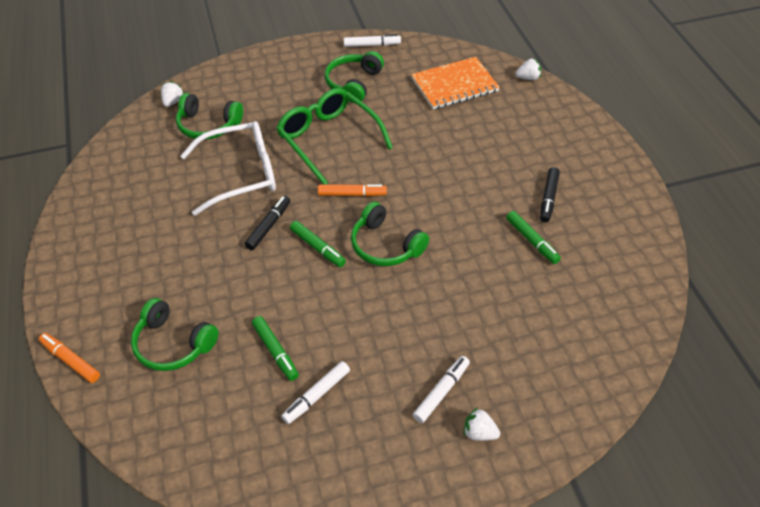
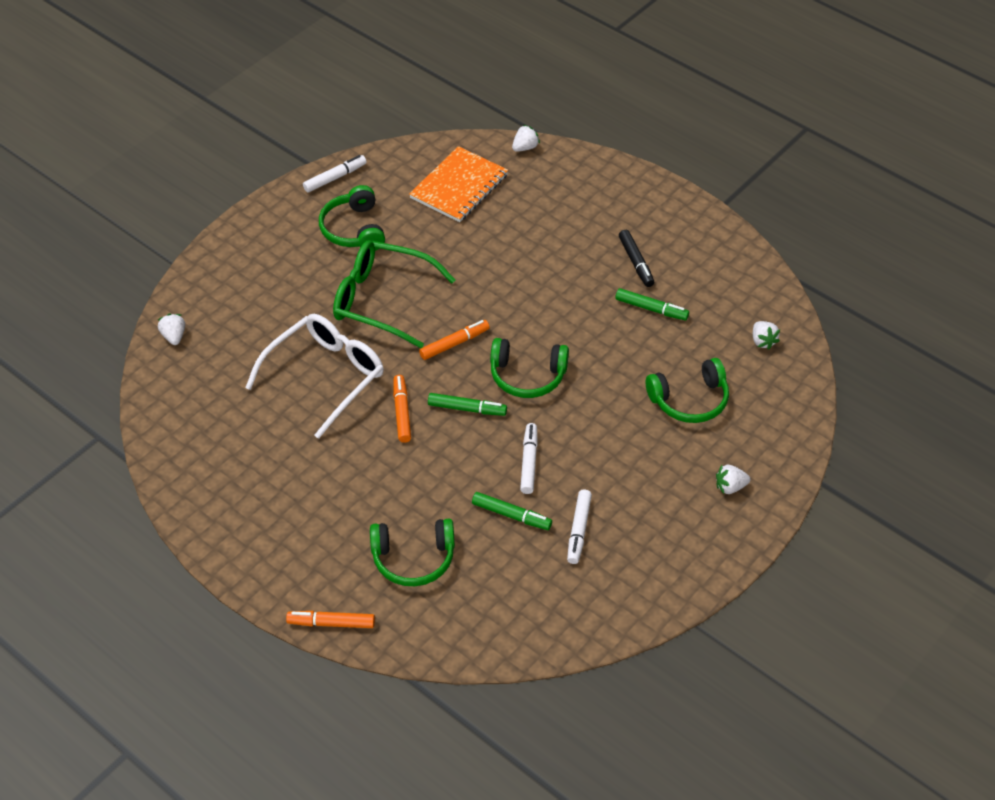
camera: 35 degrees left, 0 degrees up
green headphones [176,93,243,140] -> green headphones moved to [646,358,729,423]
black marker [245,196,290,250] -> orange marker [393,375,411,443]
white marker [413,356,470,423] -> white marker moved to [520,423,538,494]
none -> white strawberry [753,321,780,350]

